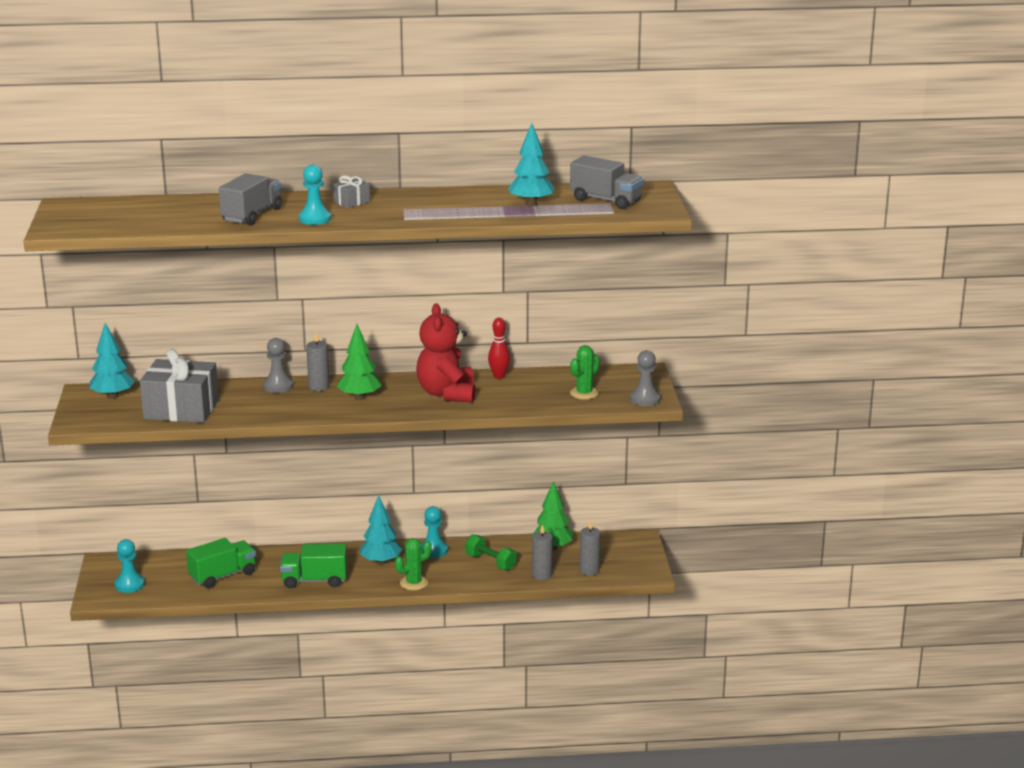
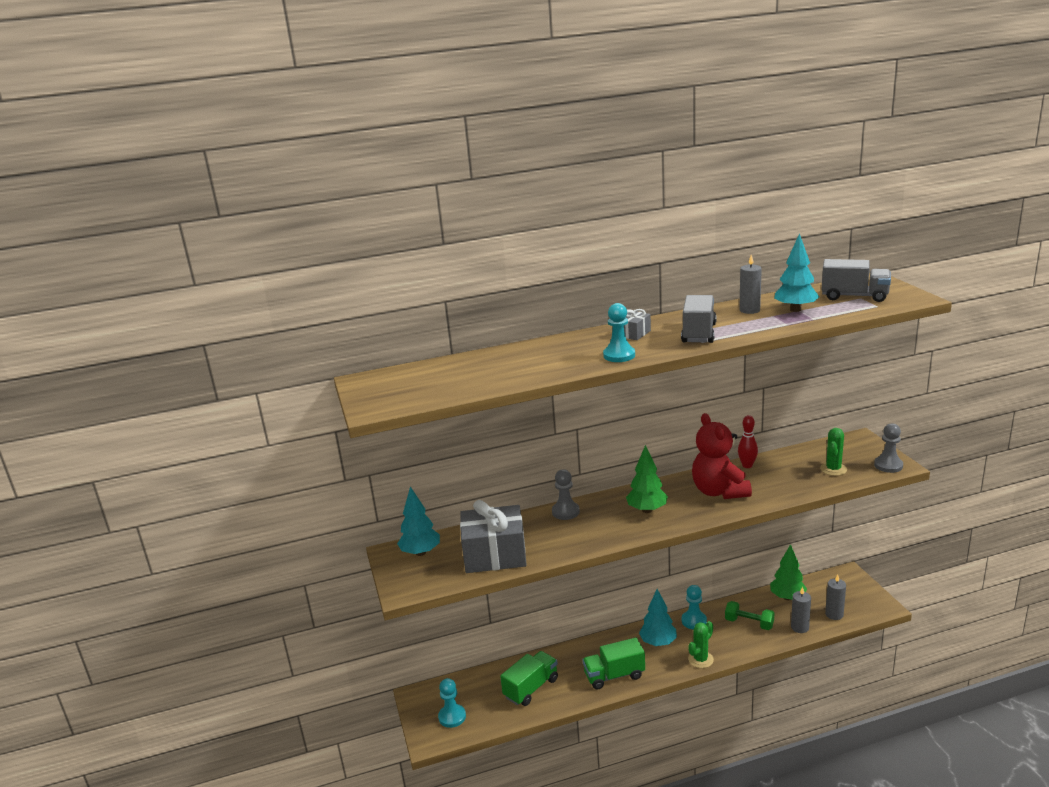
camera: 10 degrees left, 0 degrees up
grey truck [219,173,282,225] -> grey truck moved to [681,295,717,343]
grey candle [306,332,329,391] -> grey candle moved to [739,255,762,314]

